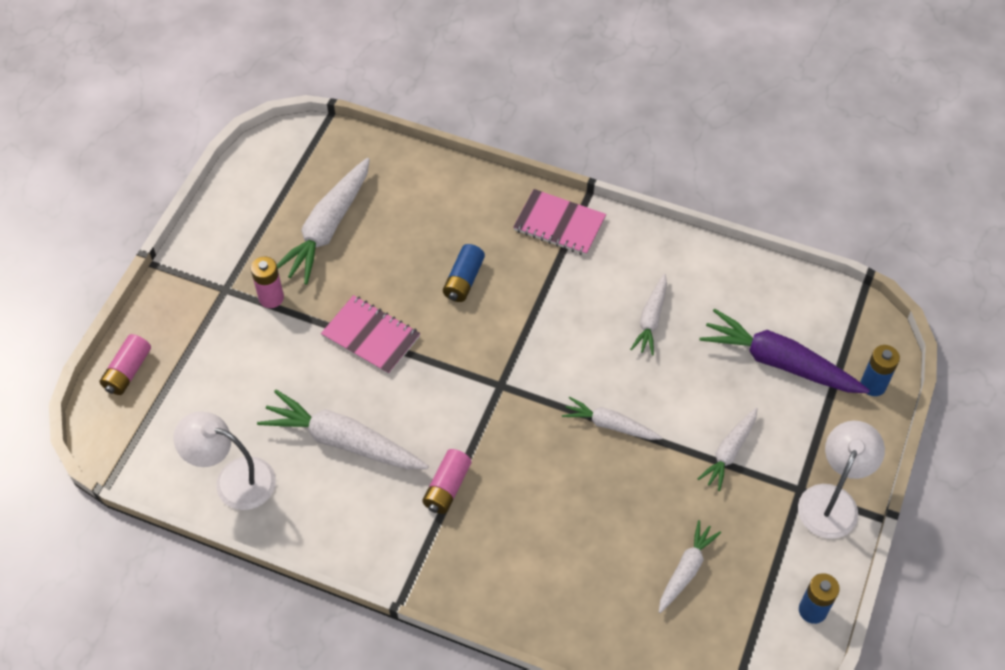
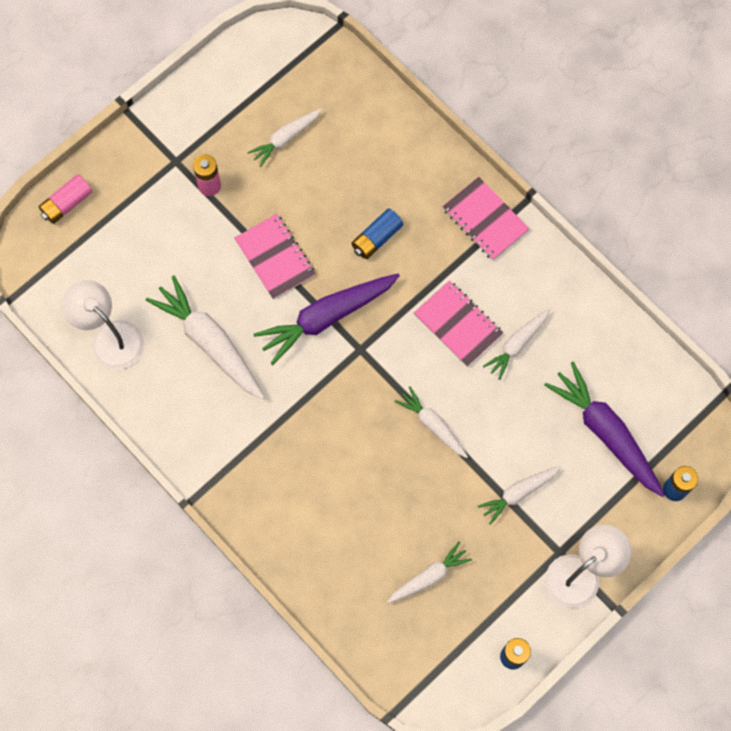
camera: 25 degrees right, 15 degrees up
white carrot [277,158,370,285] -> white carrot [247,109,322,167], size x0.58
pink battery [422,449,471,514] -> none
none -> purple carrot [254,274,400,365]
none -> pink notebook [414,280,503,367]

